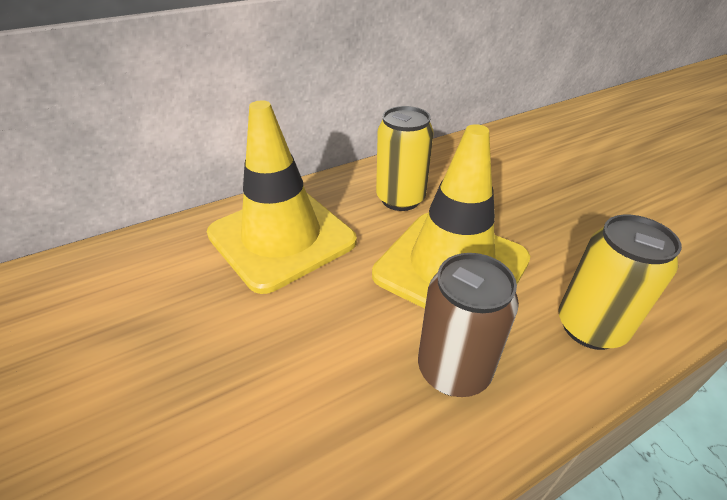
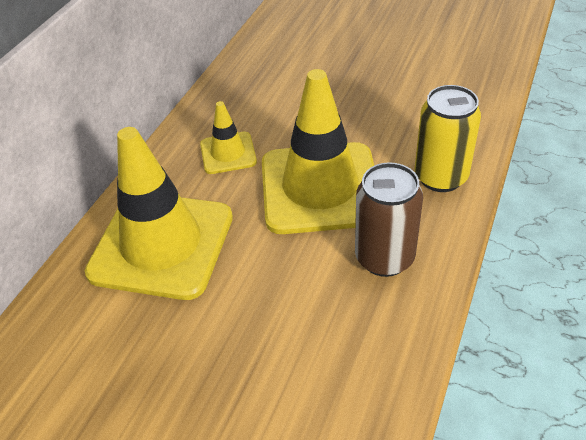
camera: 35 degrees left, 5 degrees up
yellow can [376,106,434,211] -> yellow traffic cone [200,101,257,174]

